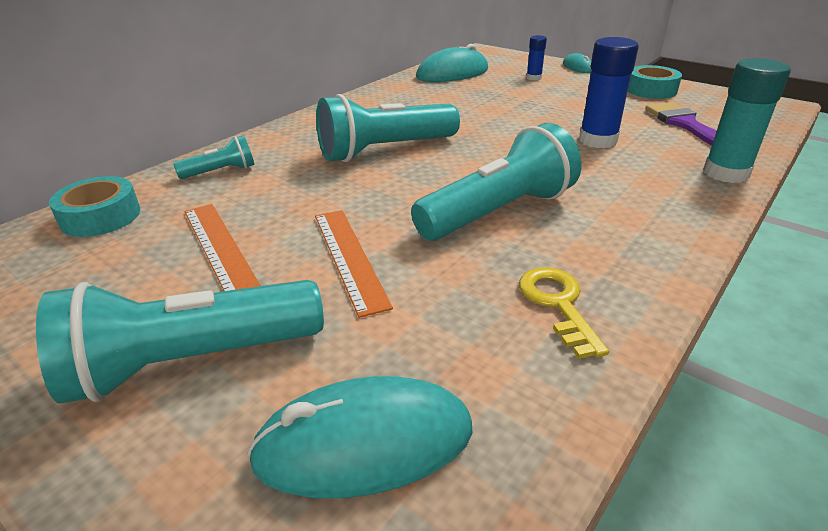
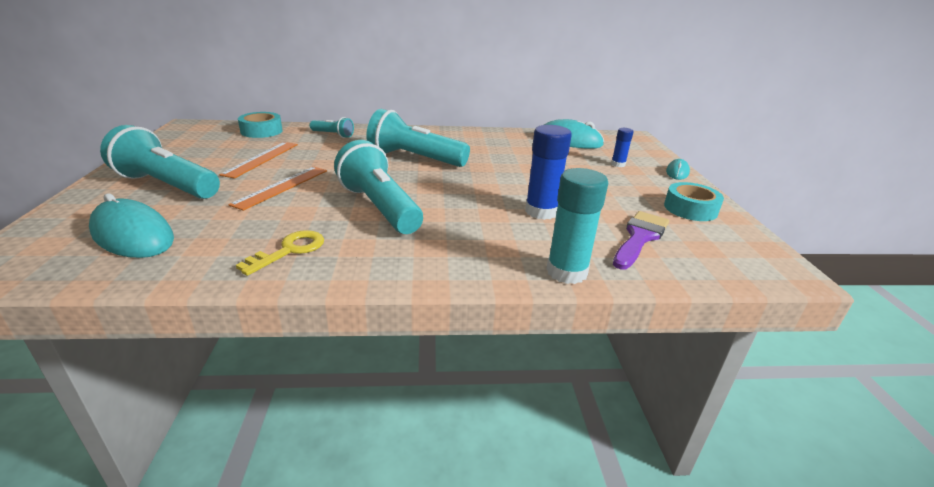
camera: 45 degrees right, 5 degrees down
turquoise flashlight [411,123,581,240] -> turquoise flashlight turned 135 degrees counterclockwise [334,140,423,234]

